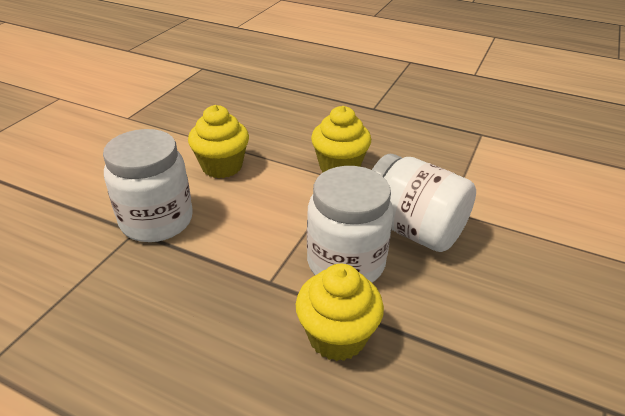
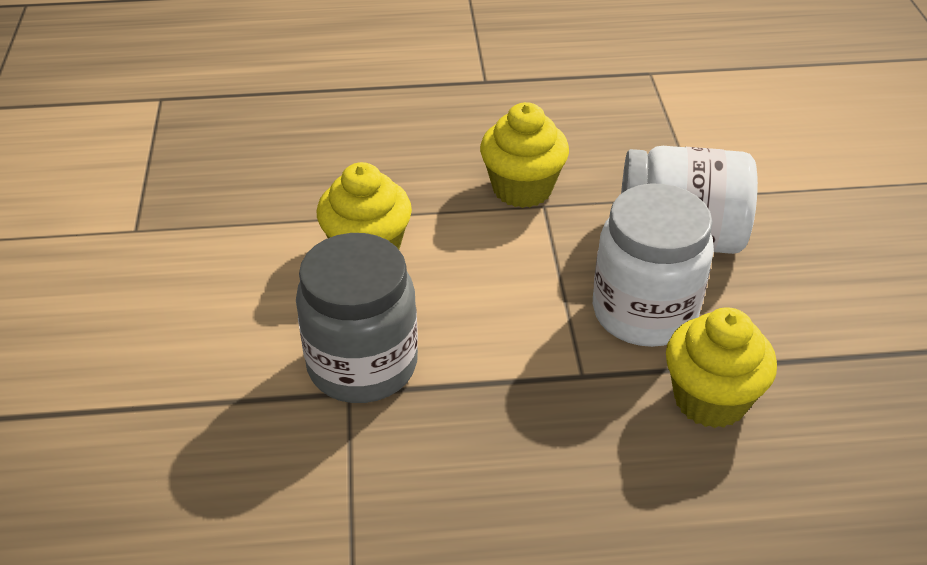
camera: 30 degrees left, 5 degrees up
white jar [103,129,193,242] -> grey jar [296,233,418,403]

